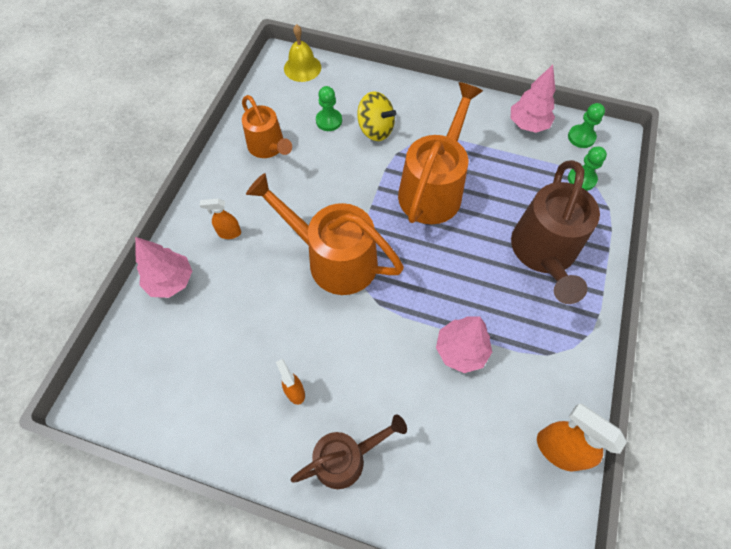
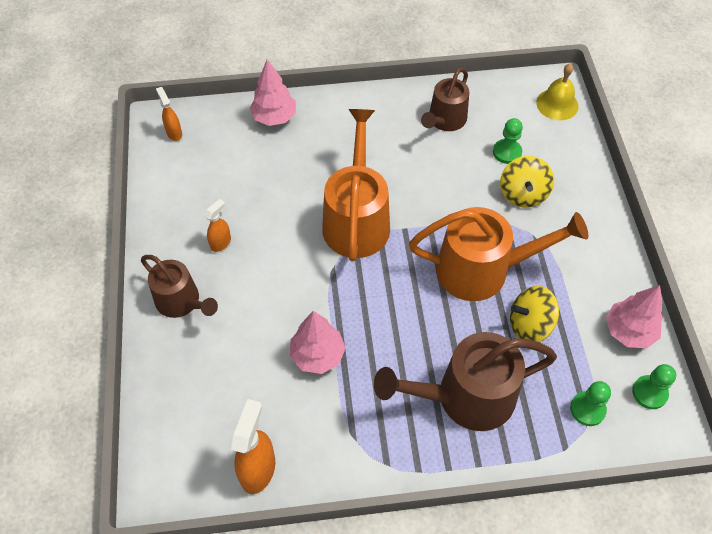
camera: 65 degrees right, 5 degrees down
orange spray bottle [200,198,241,239] -> orange spray bottle moved to [156,87,182,141]
orange watering can [242,95,292,158] -> brown watering can [421,67,469,131]
none -> yellow spinning top [510,286,559,342]

